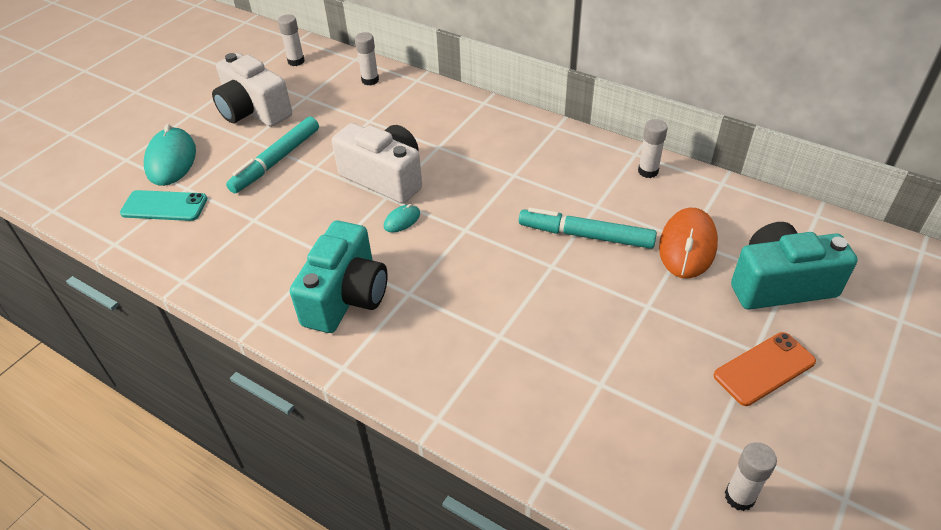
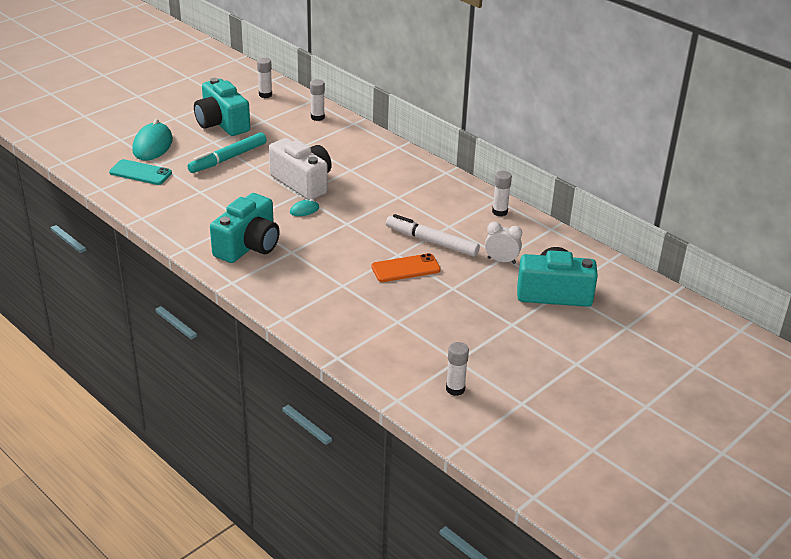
camera: 10 degrees right, 10 degrees down
white camera [212,53,292,127] -> turquoise camera [194,78,250,136]
turquoise marker [519,208,657,249] -> white marker [386,214,480,257]
orange mouse [659,208,718,279] -> white clock [485,222,522,264]
orange phone [714,332,816,406] -> orange phone moved to [372,253,441,282]

